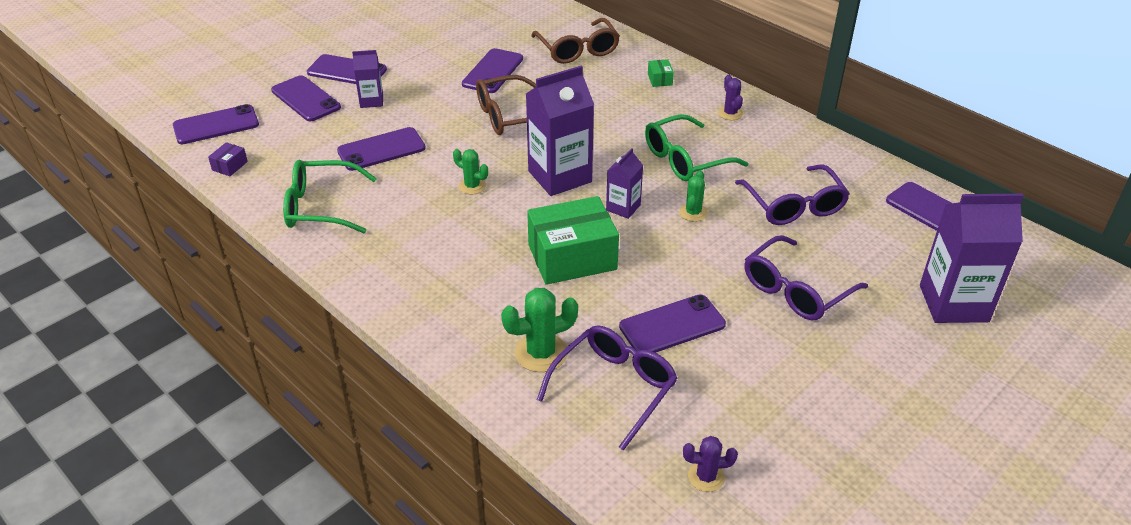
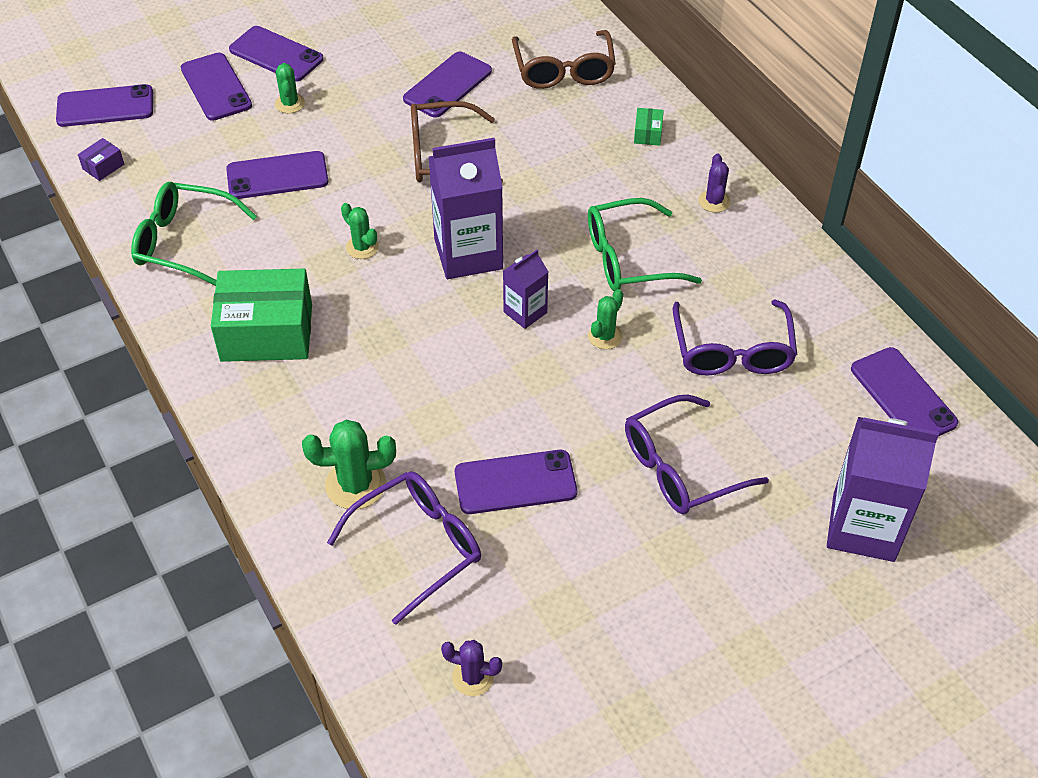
camera: 15 degrees right, 10 degrees up
purple carton [352,50,383,108] -> green cactus [275,63,305,113]
green box [527,196,619,285] -> green box moved to [211,269,312,362]

